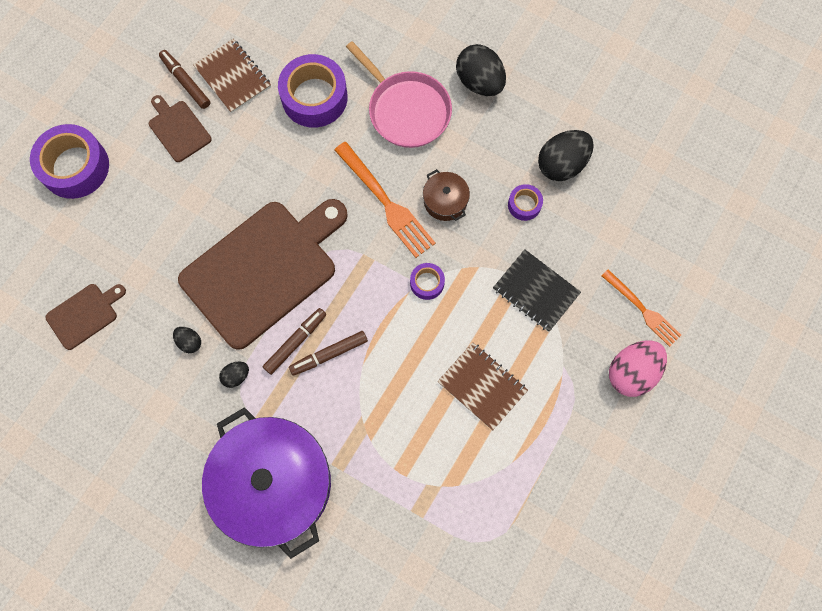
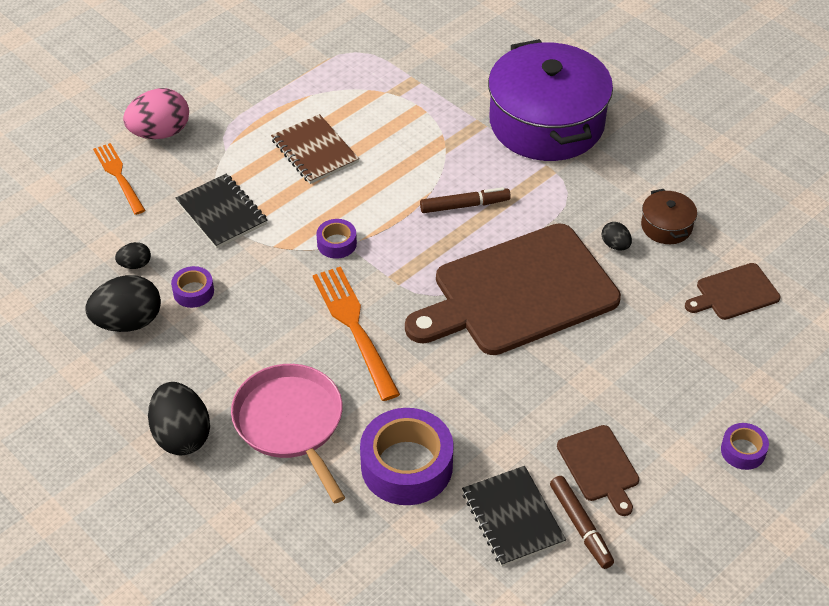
camera: 165 degrees left, 25 degrees down
purple tape [30,124,109,199] -> purple tape [721,423,769,470], size x0.49
brown notebook [194,39,271,113] -> black notebook [462,466,566,566]
black egg [219,361,249,388] -> black egg moved to [115,242,151,269]
brown marker [263,308,326,375] -> none
brown pot [423,169,470,221] -> brown pot moved to [641,189,697,244]

